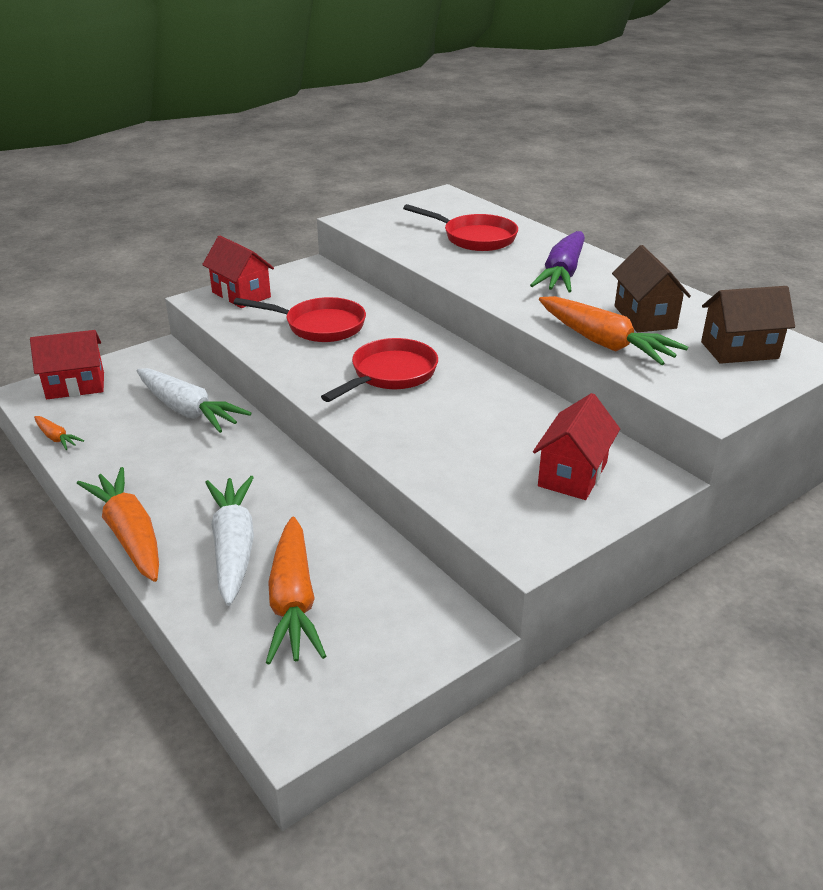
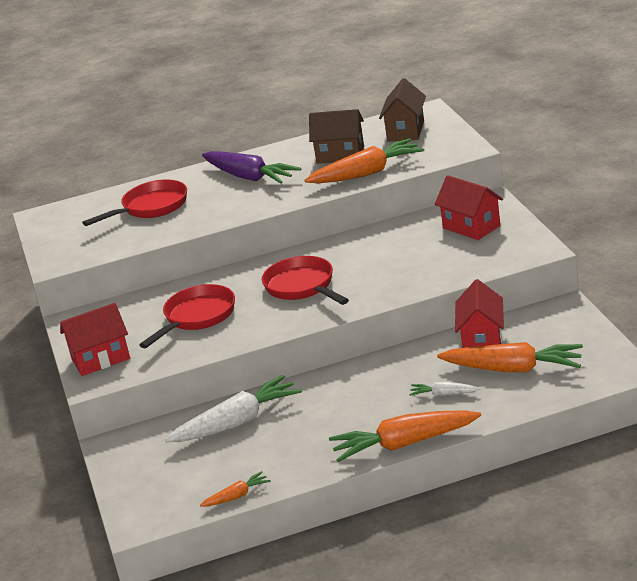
camera: 65 degrees left, 5 degrees down
red house [30,330,104,399] -> red house moved to [455,279,504,348]
white carrot [205,476,254,606] -> white carrot [409,382,479,396], size x0.47

